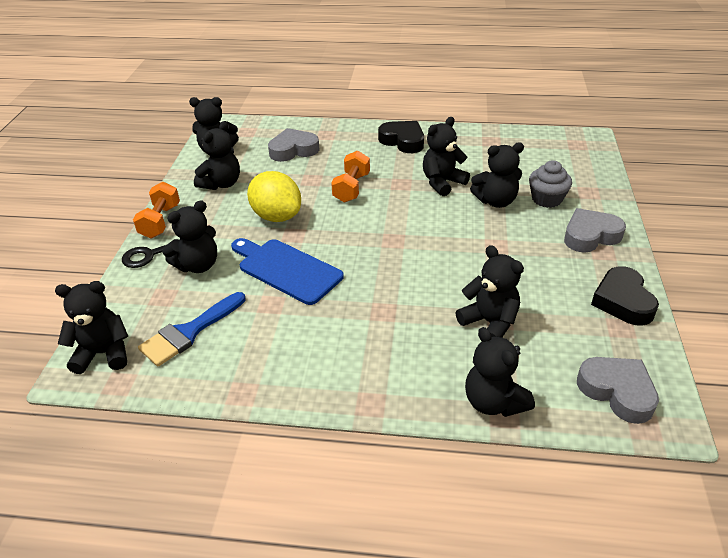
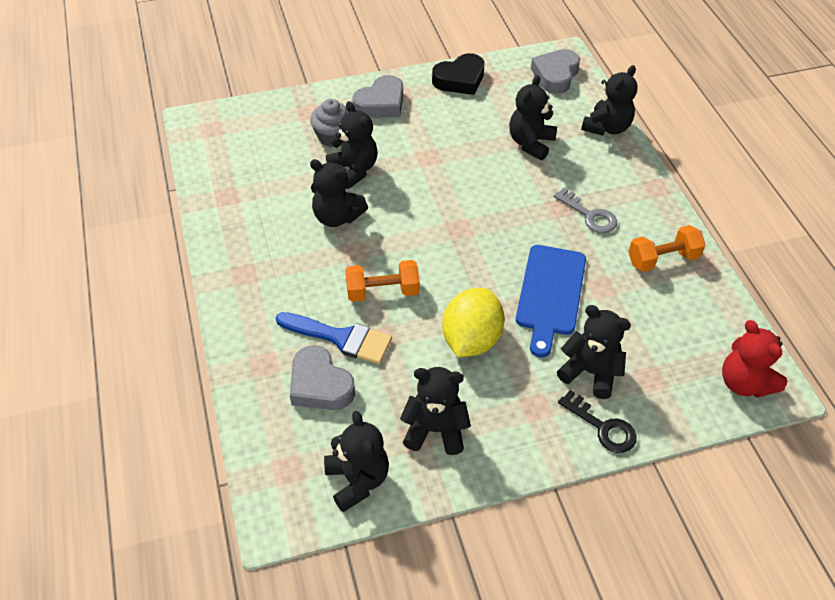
camera: 115 degrees left, 10 degrees up
black teddy bear [55,281,128,374] -> red teddy bear [722,320,788,398]
orange dumbbell [133,182,180,238] -> orange dumbbell moved to [628,225,706,272]
blue brush [138,292,245,367] -> blue brush moved to [276,312,392,364]
black heart [378,121,424,153] -> none
grey heart [564,208,626,253] -> grey heart turned 90 degrees counterclockwise [352,75,403,118]
none -> grey key [553,187,617,233]

